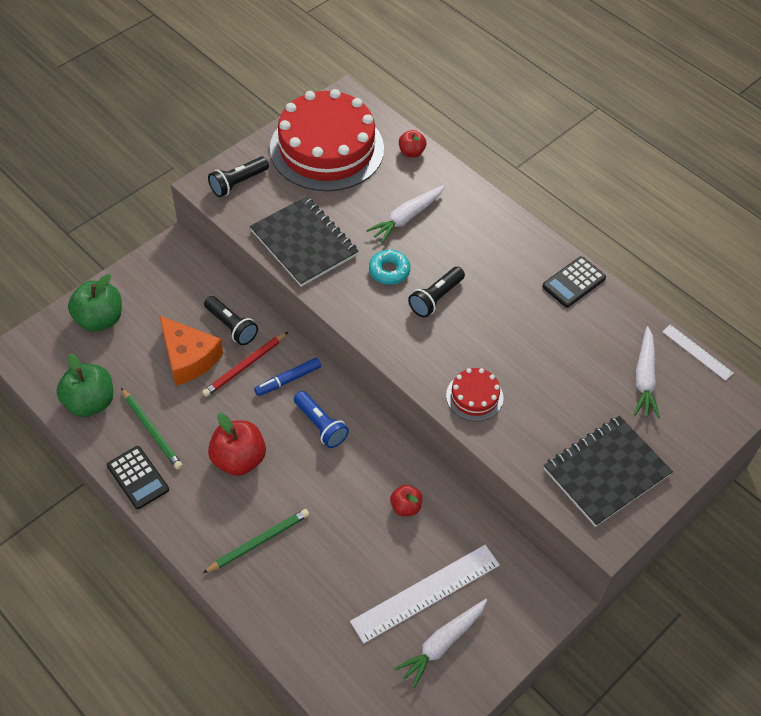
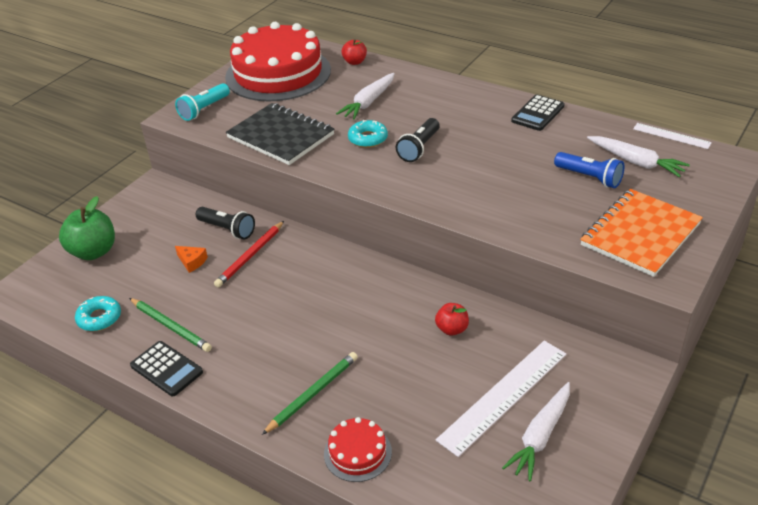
camera: 10 degrees left, 15 degrees down
green apple [56,353,113,417] -> turquoise donut [75,296,121,331]
orange cheese [160,316,223,386] -> orange cheese [175,246,208,273], size x0.46
black flashlight [208,157,269,197] -> turquoise flashlight [175,83,230,121]
red apple [208,413,266,476] -> none
blue marker [254,358,321,396] -> none
blue flashlight [294,391,349,448] -> blue flashlight moved to [554,152,624,188]
red cake [446,368,503,421] -> red cake moved to [324,417,392,482]
black notebook [544,416,673,527] -> orange notebook [580,189,703,277]
white carrot [634,326,660,418] -> white carrot turned 45 degrees counterclockwise [587,136,690,177]

